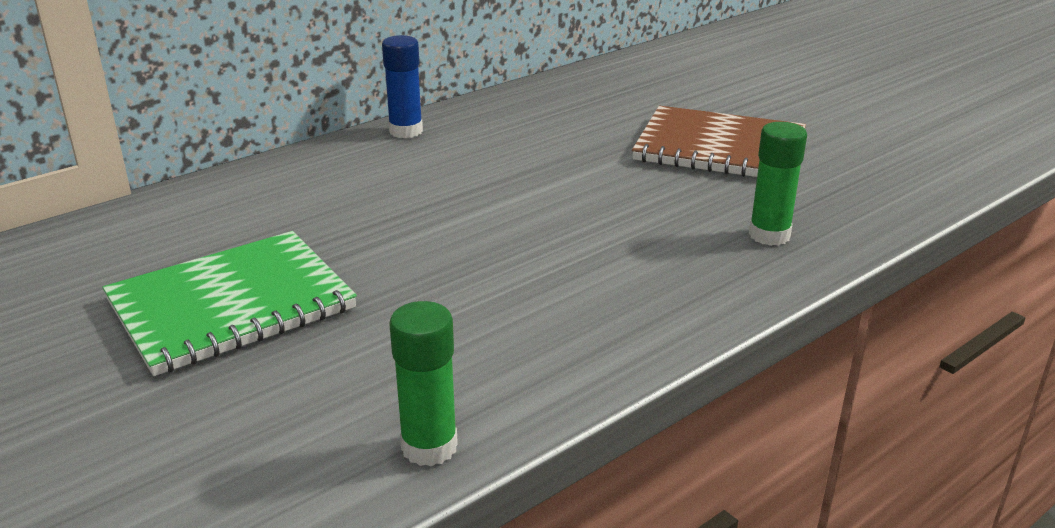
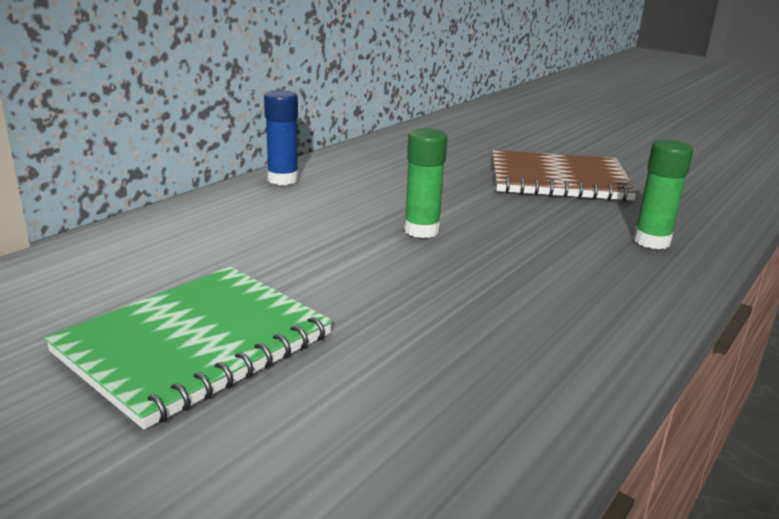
camera: 15 degrees left, 5 degrees down
green glue stick [389,301,458,466] -> green glue stick moved to [404,128,448,238]

